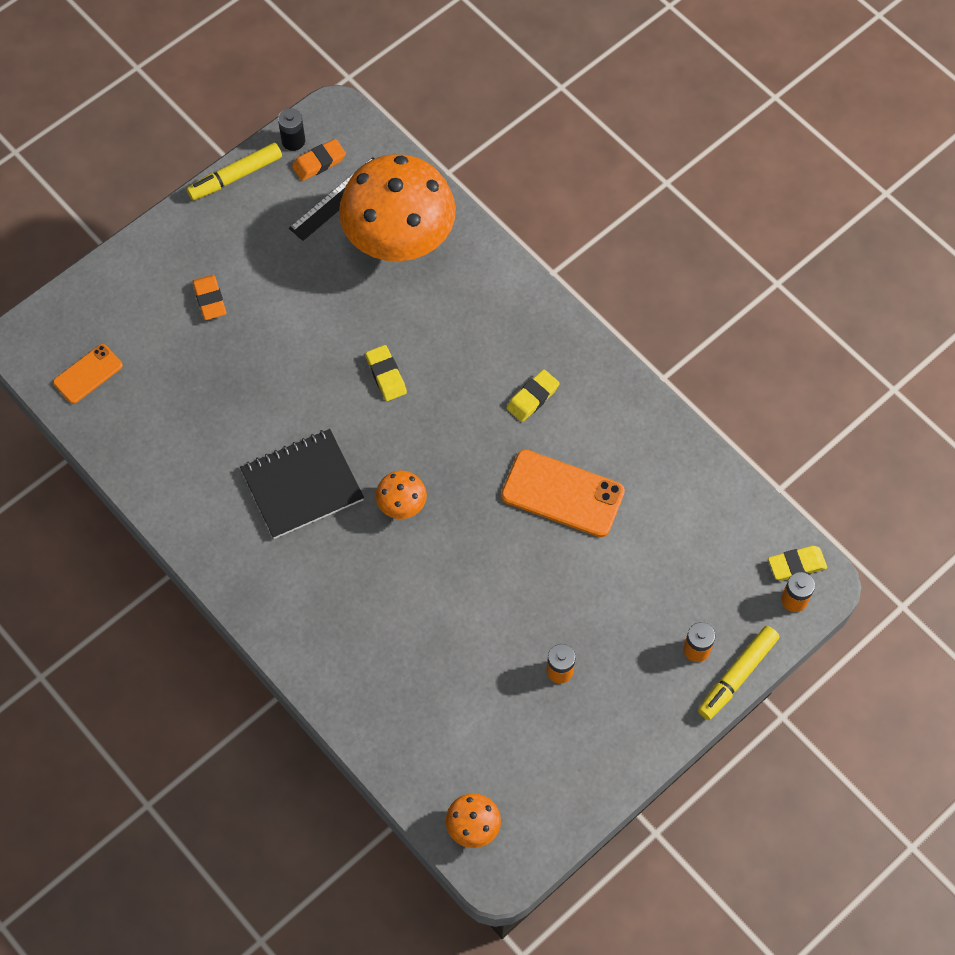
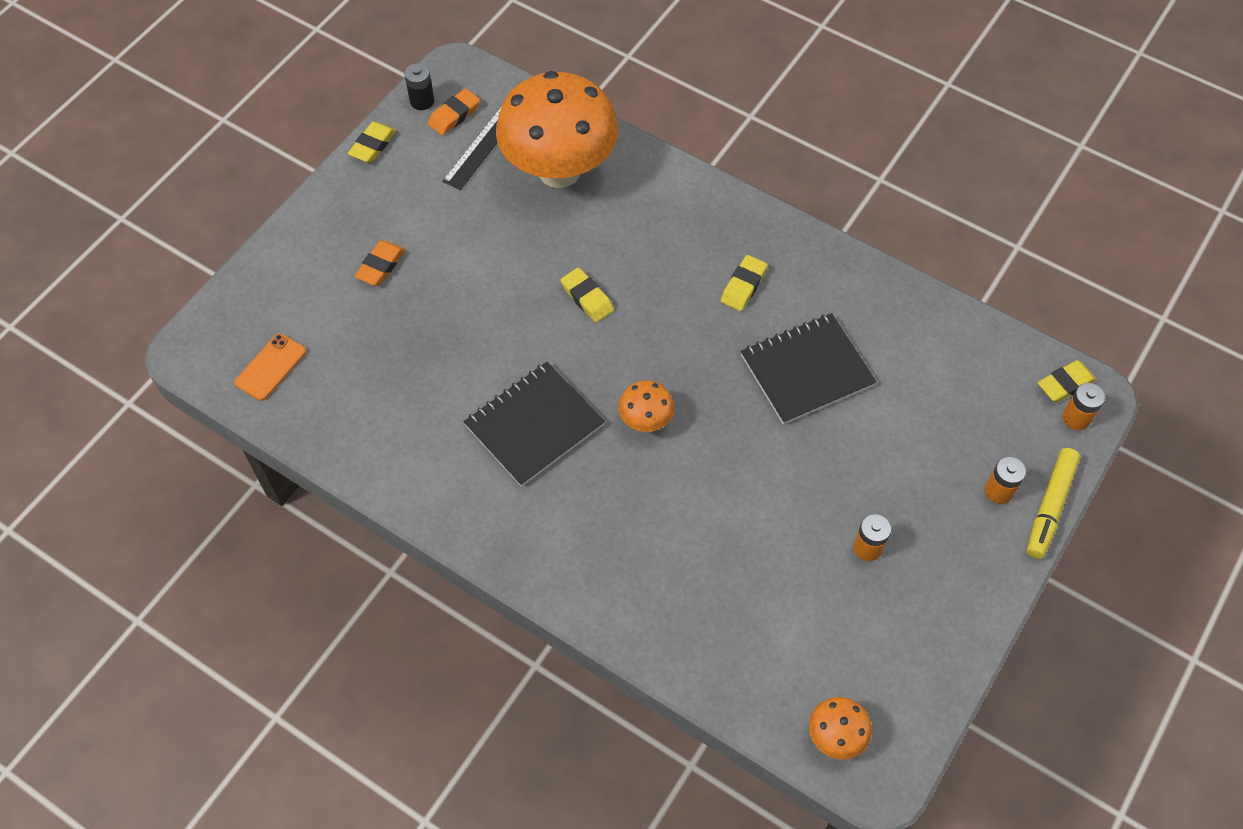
camera: 15 degrees left, 5 degrees down
yellow marker [187,143,282,200] -> yellow eraser [348,122,396,163]
orange eraser [192,275,226,320] -> orange eraser turned 60 degrees clockwise [354,241,405,286]
orange phone [501,450,625,537] -> black notebook [741,313,877,424]

